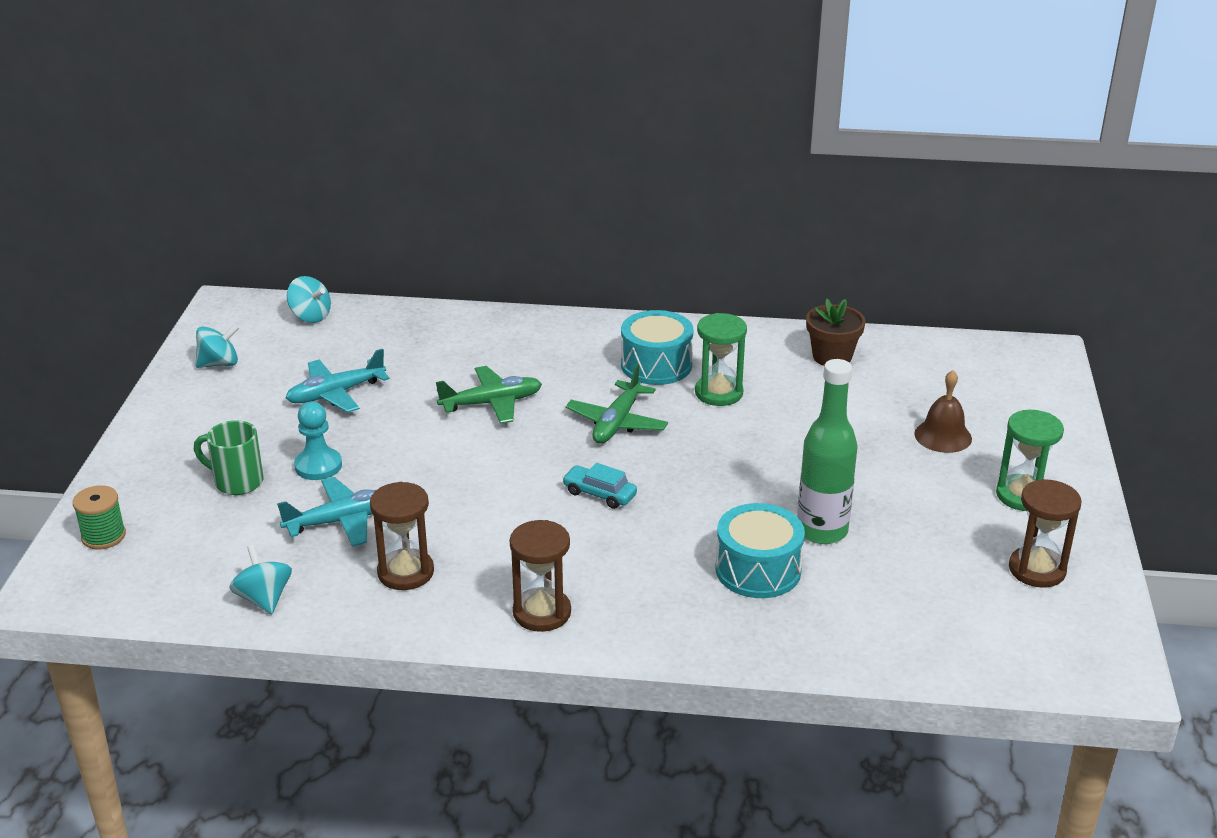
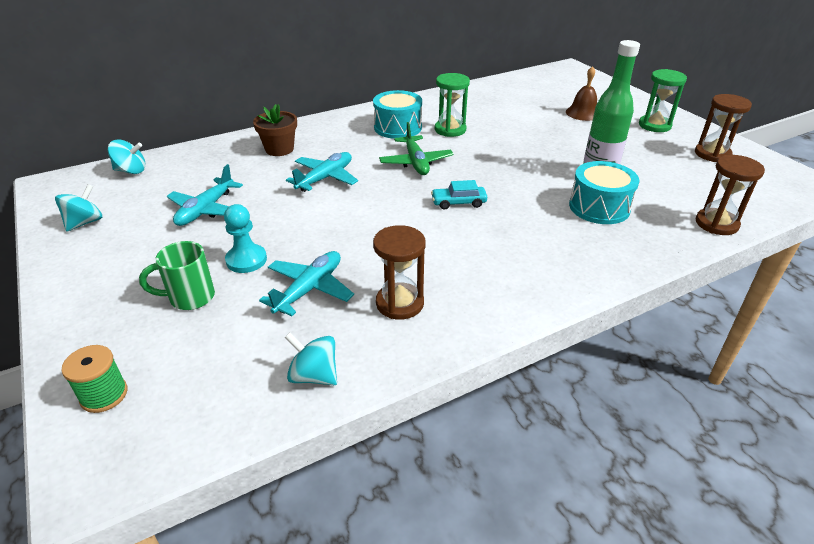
camera: 35 degrees left, 5 degrees up
green plane [436,366,542,424] -> turquoise plane [286,152,358,192]
brown hourglass [510,520,571,632] -> brown hourglass moved to [695,155,765,235]
brown flower pot [806,299,866,366] -> brown flower pot moved to [253,104,297,156]

